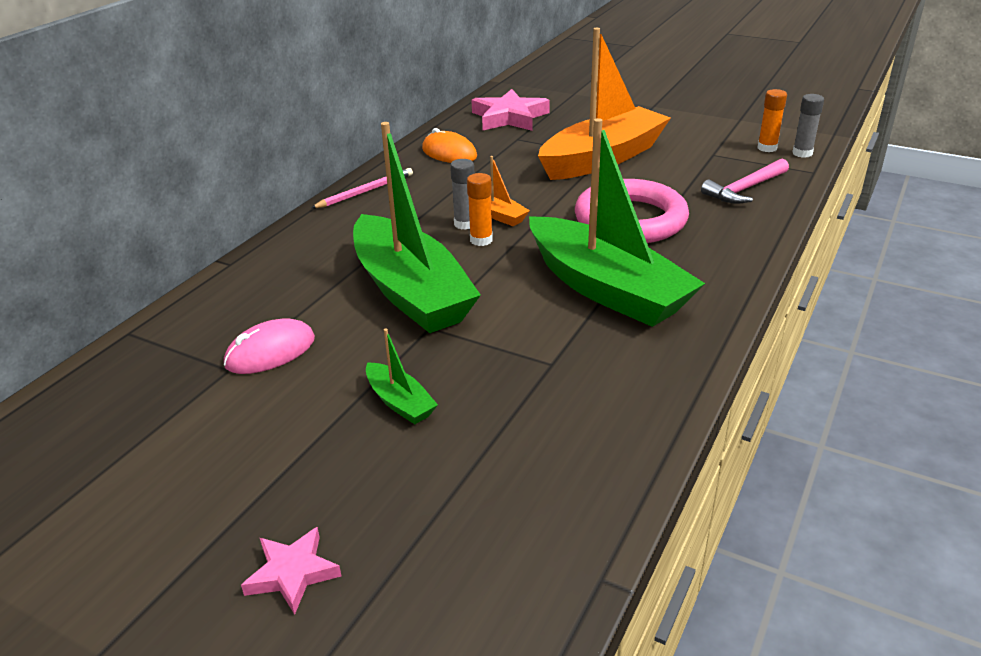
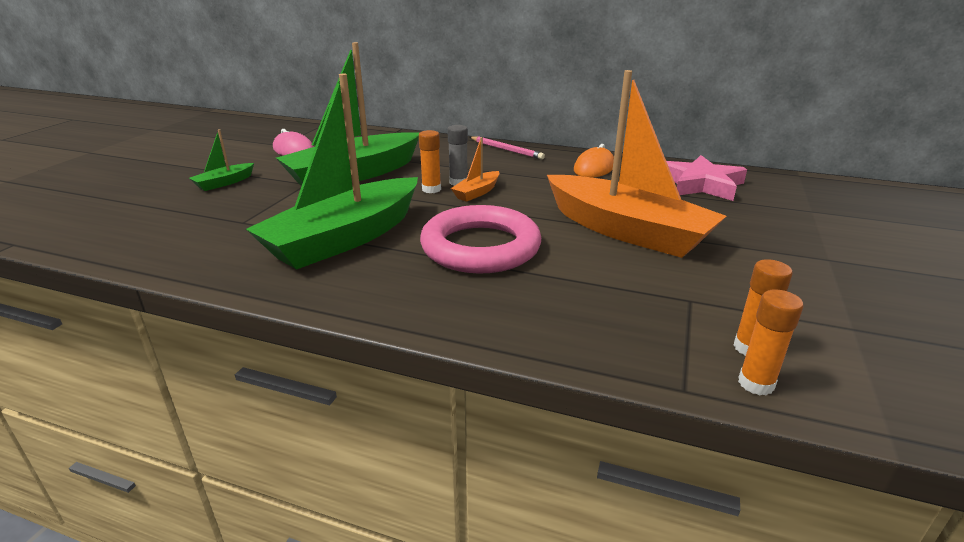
camera: 80 degrees right, 5 degrees down
pink star [241,527,341,614] -> none
pink hammer [701,159,789,204] -> none
grey glue stick [792,94,824,158] -> orange glue stick [738,289,803,396]

